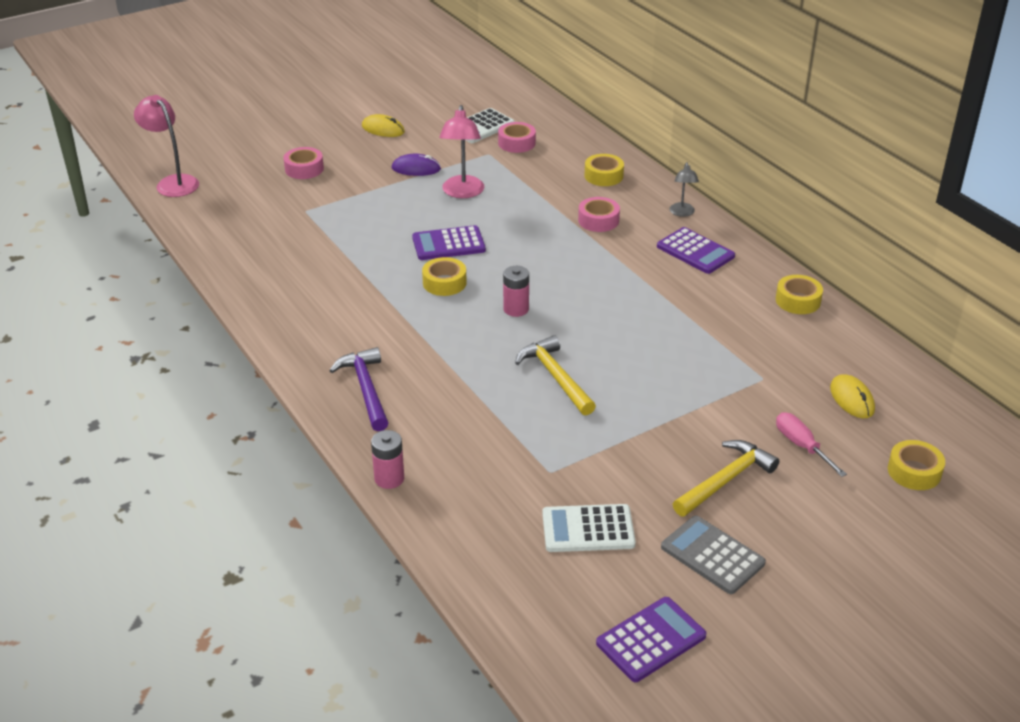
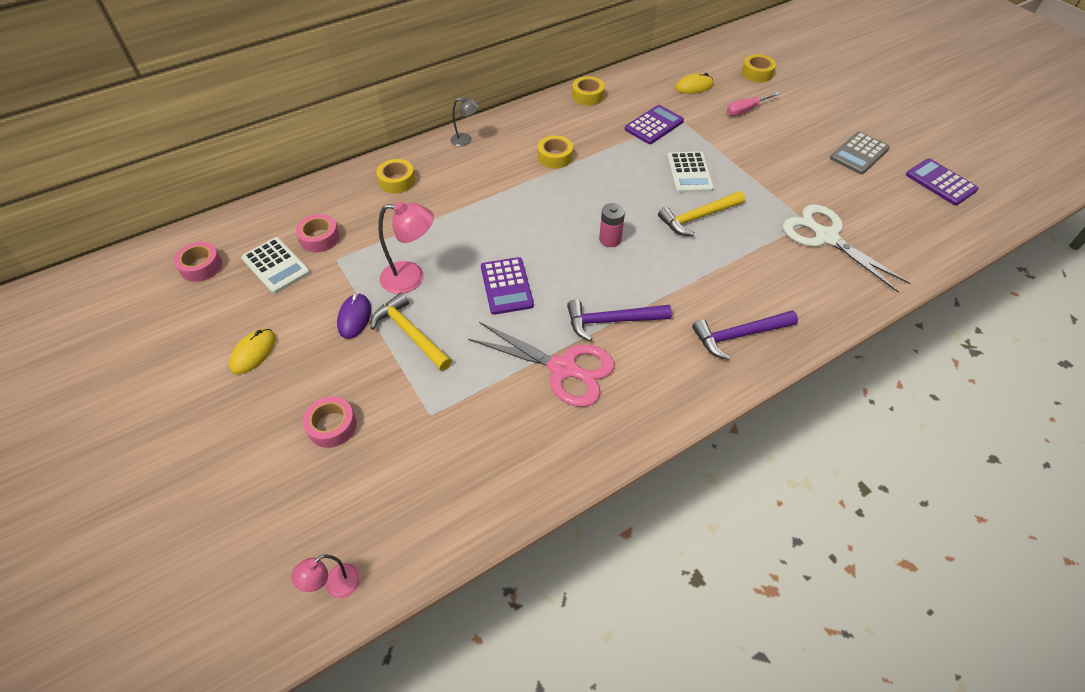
camera: 90 degrees left, 15 degrees up
pink lamp [134,95,199,197] -> pink lamp [291,555,360,598], size x0.58
pink battery [371,430,404,489] -> none
yellow tape [422,257,467,296] -> yellow tape moved to [538,136,573,169]
white calculator [542,504,636,552] -> white calculator moved to [667,151,714,193]
pink tape [578,197,620,232] -> pink tape moved to [174,242,222,282]
purple calculator [657,227,735,274] -> purple calculator moved to [625,105,684,144]
yellow hammer [673,440,779,517] -> yellow hammer moved to [371,292,452,371]
none -> pink scissors [468,322,615,407]
none -> purple hammer [567,300,672,341]
none -> white scissors [783,204,910,292]

